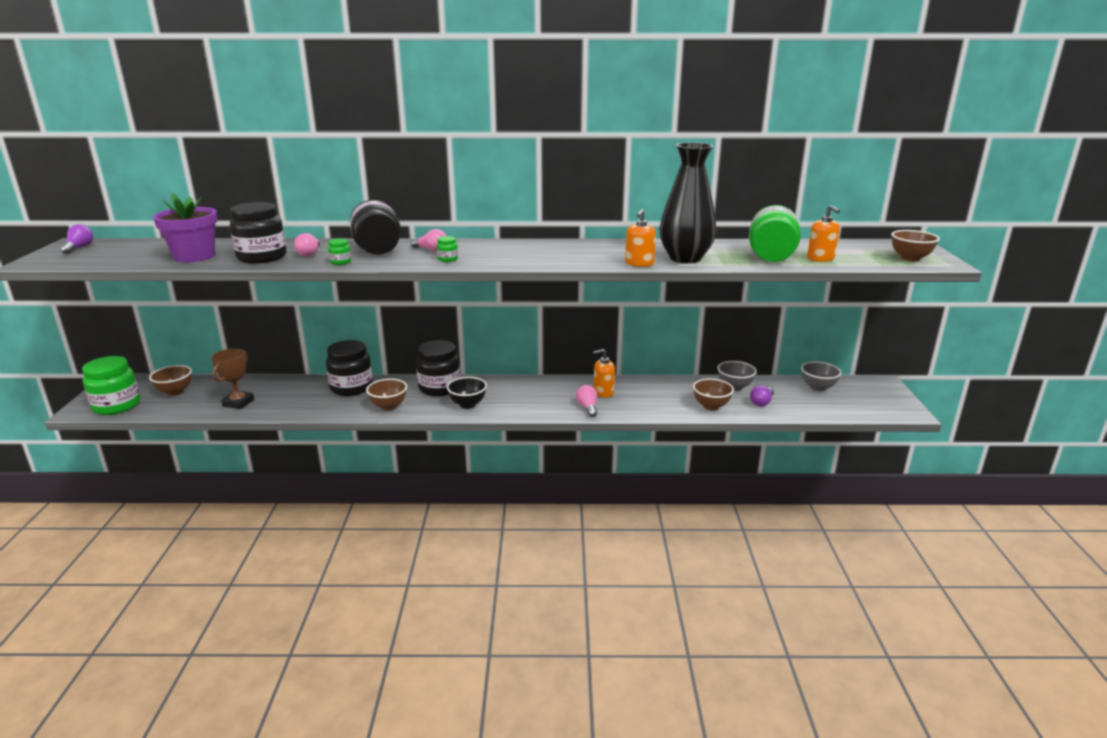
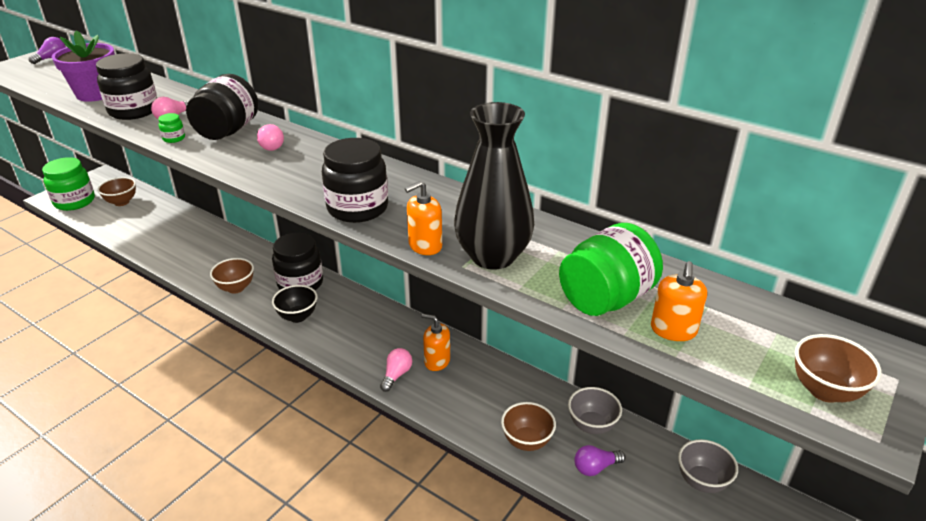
camera: 35 degrees right, 10 degrees up
brown trophy [211,348,254,409] -> none
black jar [326,340,373,396] -> black jar moved to [322,138,388,223]
green jar [437,236,458,262] -> none

